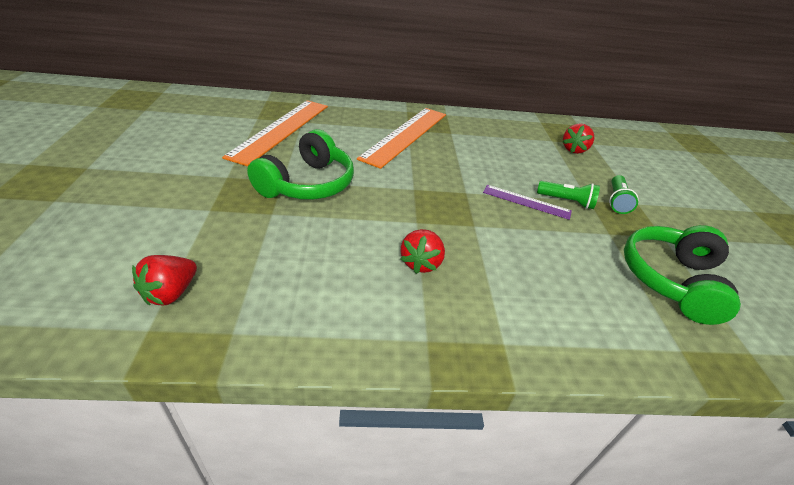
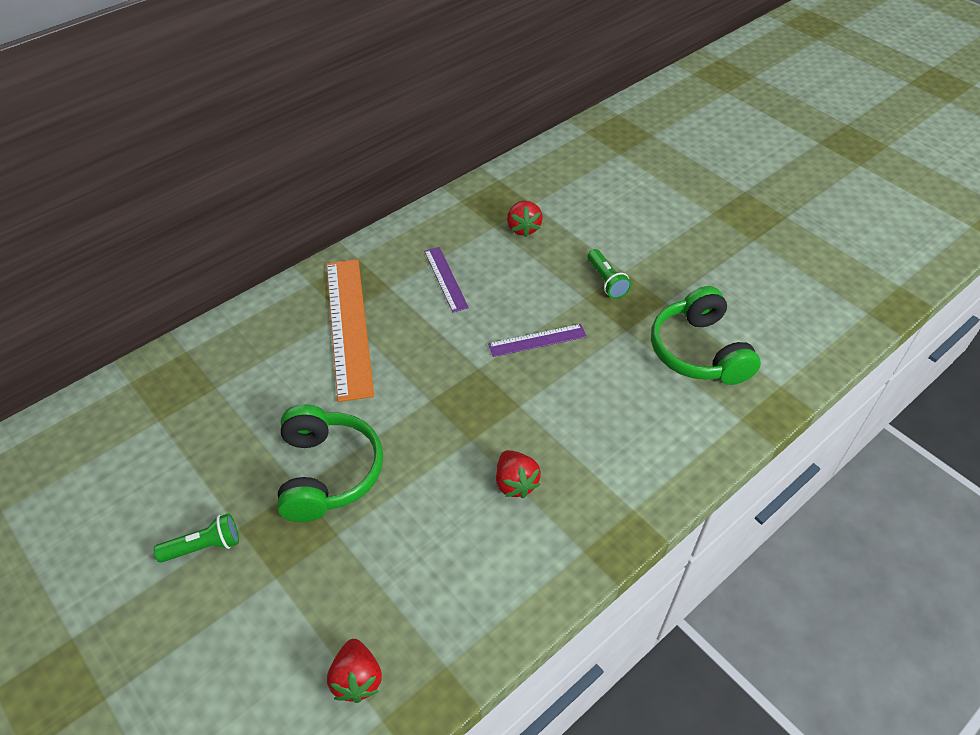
camera: 35 degrees left, 10 degrees up
orange ruler [222,100,328,166] -> none
green flashlight [537,181,600,209] -> green flashlight moved to [154,513,239,563]
none -> purple ruler [424,247,469,312]

